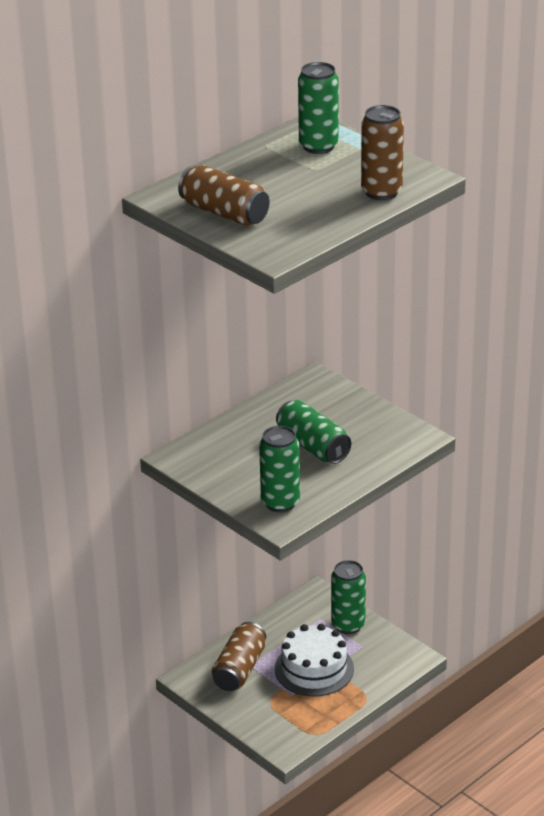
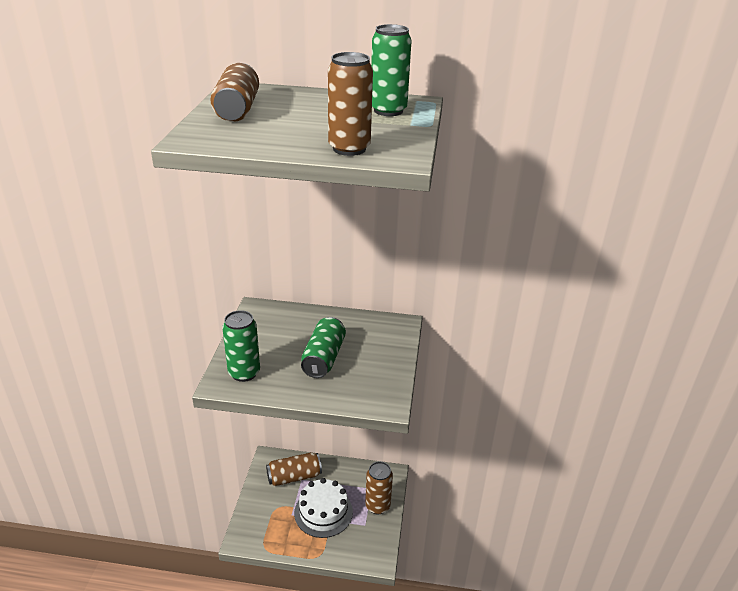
camera: 50 degrees right, 0 degrees up
green can [331,560,366,634] -> brown can [365,461,393,514]

